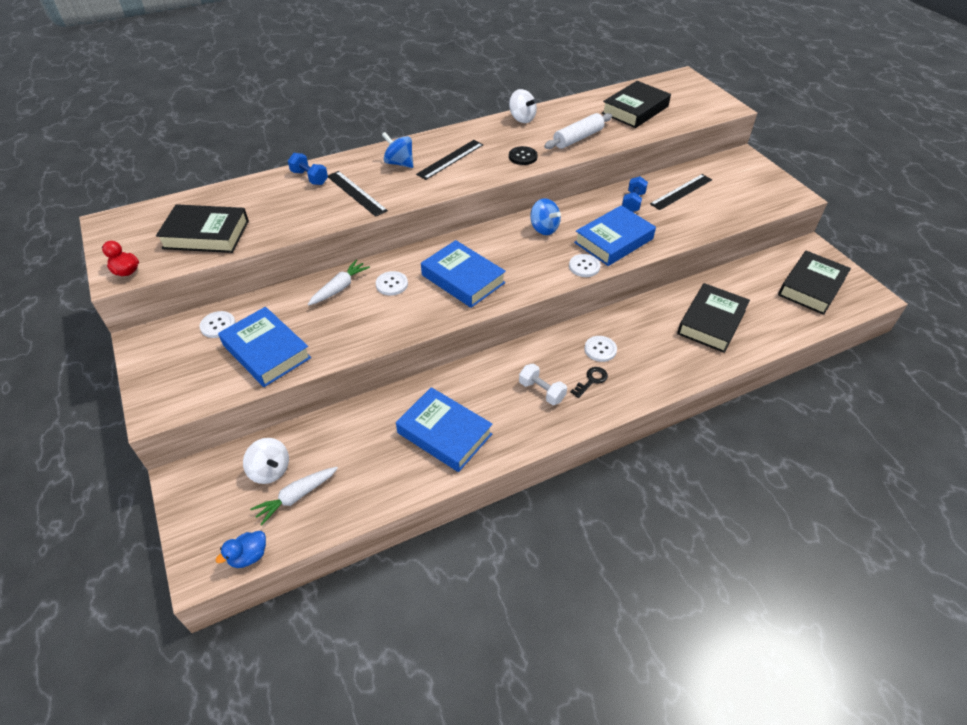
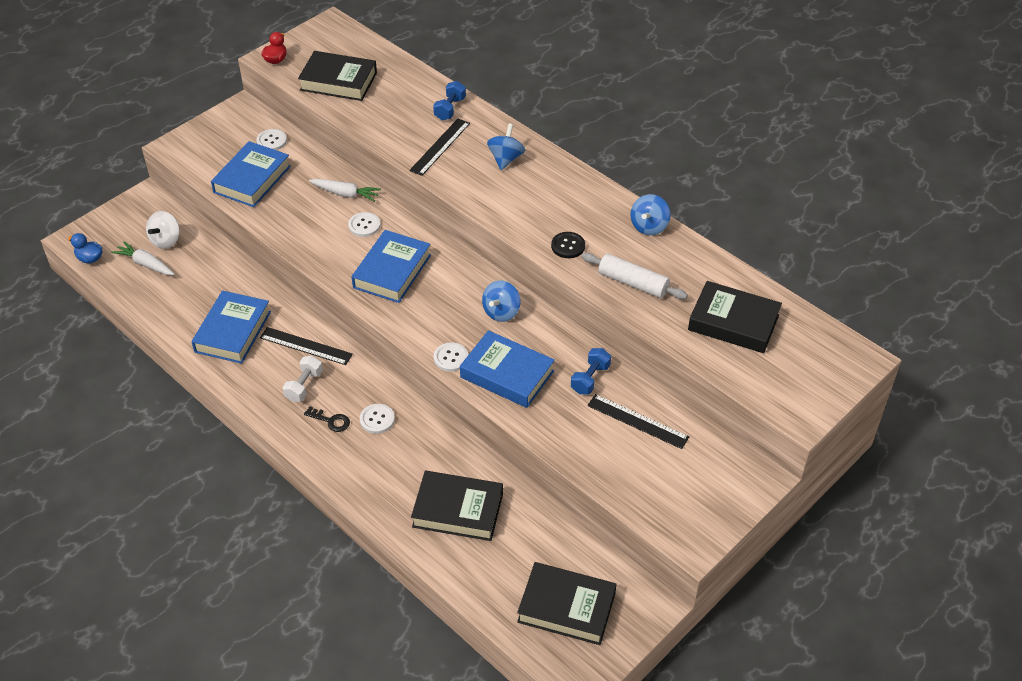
camera: 70 degrees right, 0 degrees up
black book [156,204,249,253] -> black book turned 60 degrees counterclockwise [298,51,377,101]
black ruler [416,140,483,180] -> black ruler moved to [260,327,353,365]
white spinning top [509,89,537,123] -> blue spinning top [631,194,670,235]
blue dumbbell [622,176,648,212] -> blue dumbbell turned 60 degrees counterclockwise [571,348,611,395]

